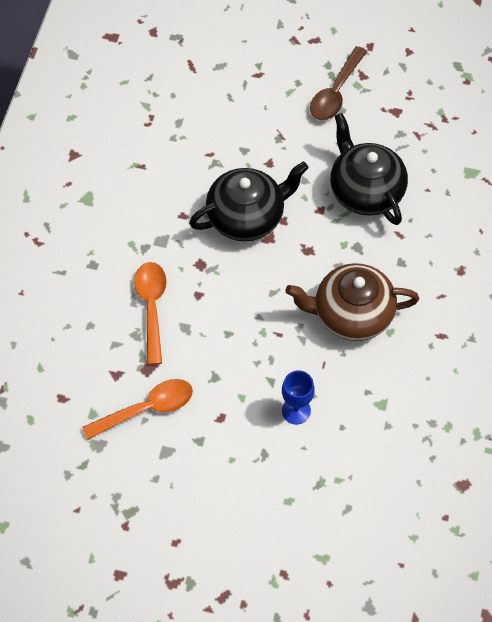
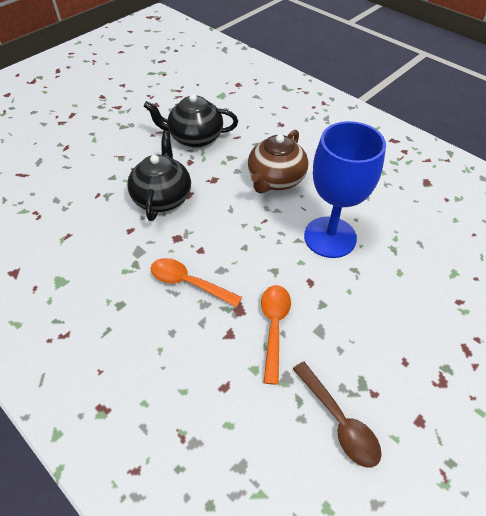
camera: 60 degrees left, 10 degrees down
blue goblet [282,370,314,425] -> blue goblet [304,121,386,258], size x2.28
brown spoon [310,46,367,120] -> brown spoon moved to [293,362,382,468]

